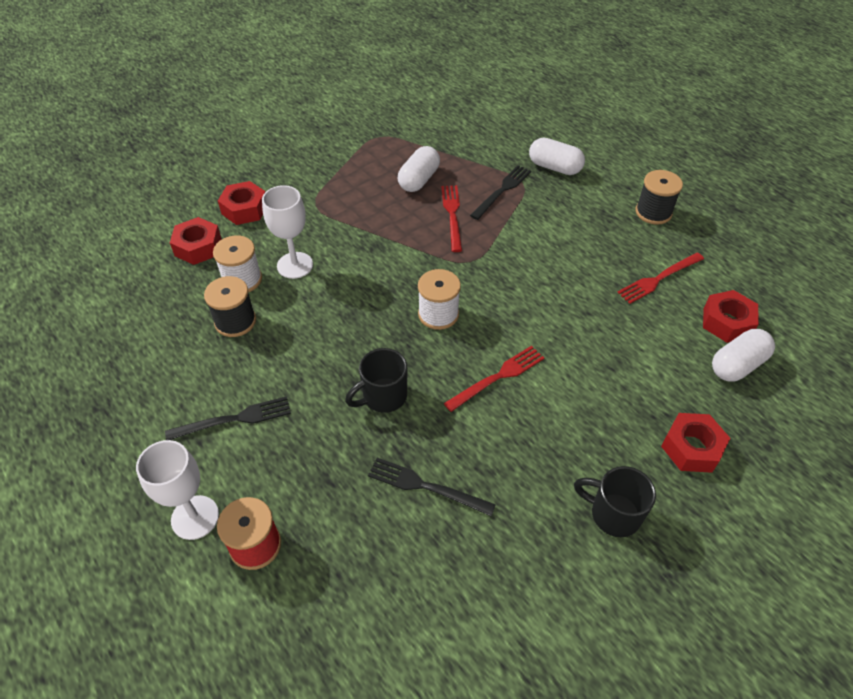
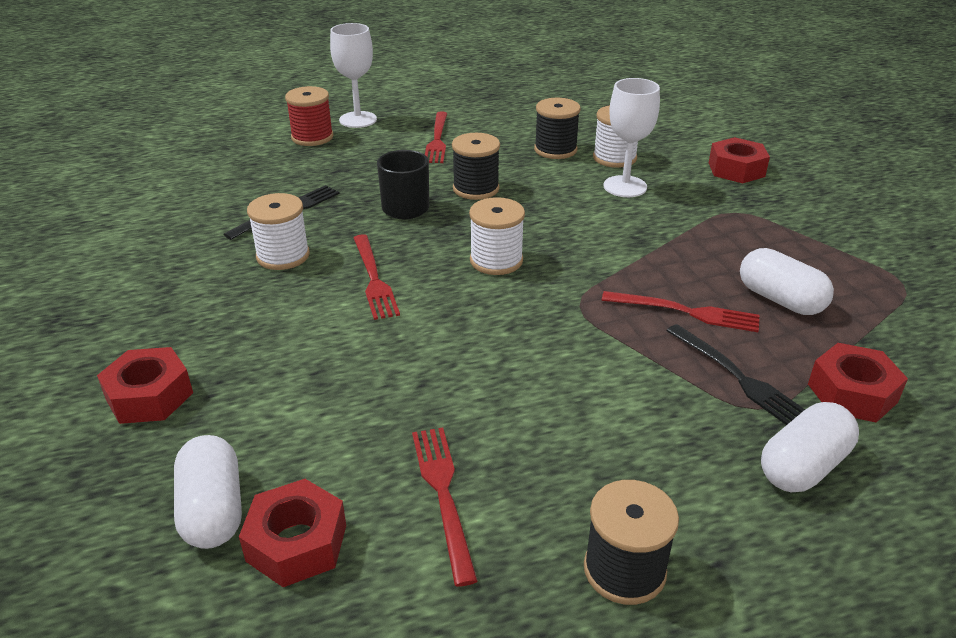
camera: 110 degrees right, 15 degrees down
black fork [165,396,291,440] -> red fork [425,111,447,163]
red nut [170,217,222,265] -> red nut moved to [808,343,908,423]
black mug [574,466,656,537] -> none
none -> white spool [247,193,310,270]
none -> black spool [452,133,500,200]

